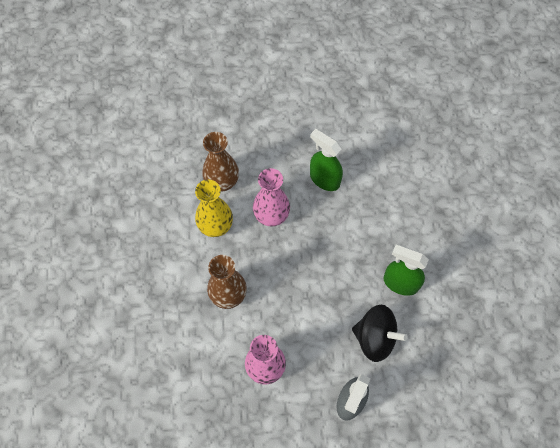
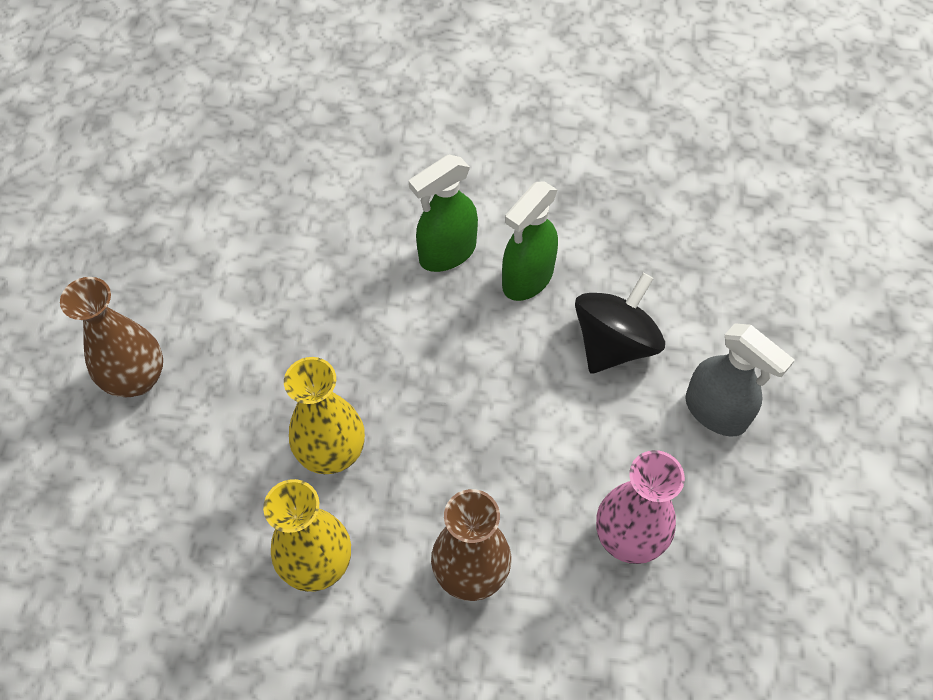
camera: 75 degrees left, 5 degrees down
brown vase [202,132,239,192] -> brown vase moved to [60,277,163,397]
pink vase [253,168,290,226] -> yellow vase [284,357,365,474]
green spray bottle [310,129,343,191] -> green spray bottle moved to [409,155,478,272]

